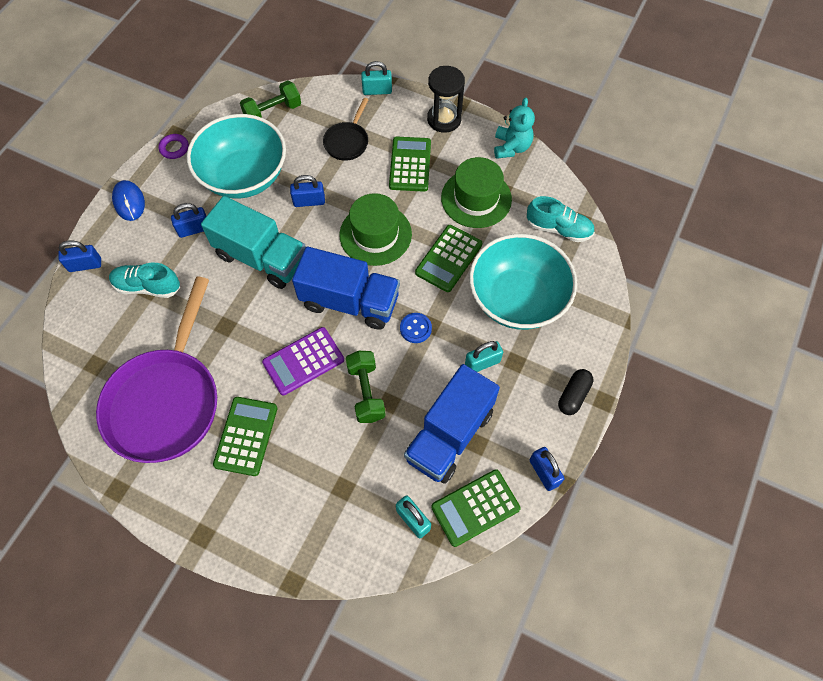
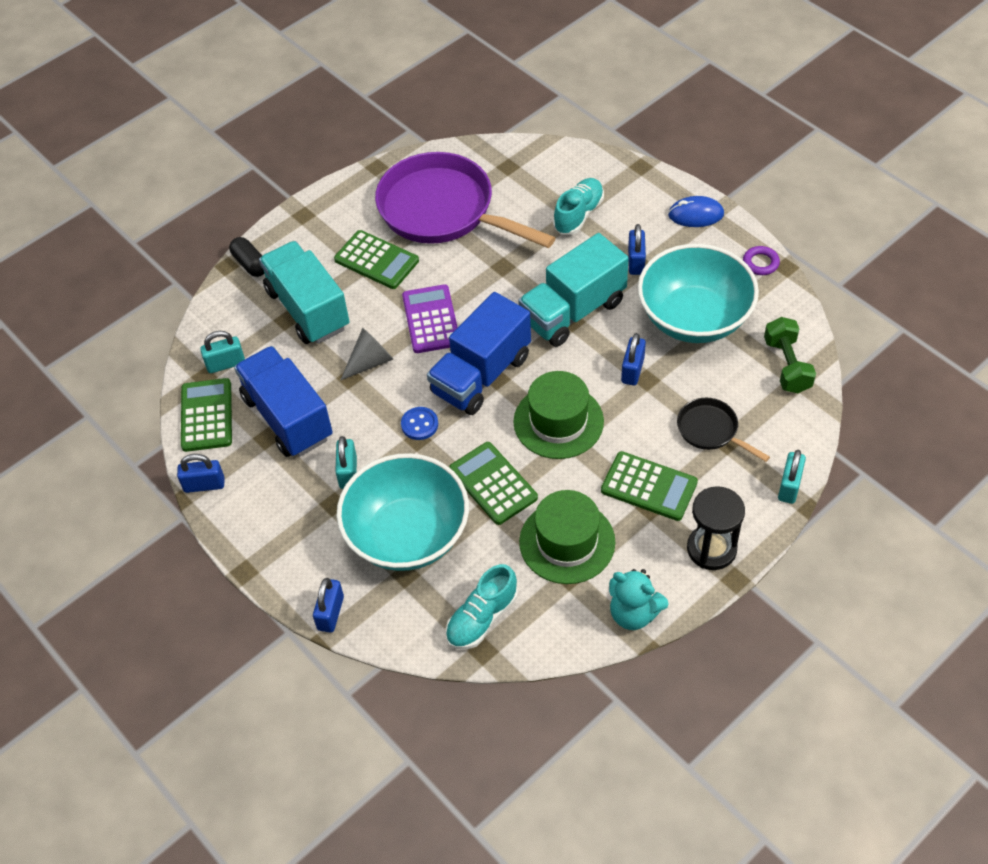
camera: 115 degrees right, 10 degrees down
blue padlock [58,240,101,272] -> blue padlock moved to [313,578,344,633]
green dumbbell [346,351,386,423] -> grey cone [340,328,393,381]
black capsule [558,369,593,415] -> black capsule moved to [229,237,264,277]
none -> turquoise truck [259,241,350,344]

